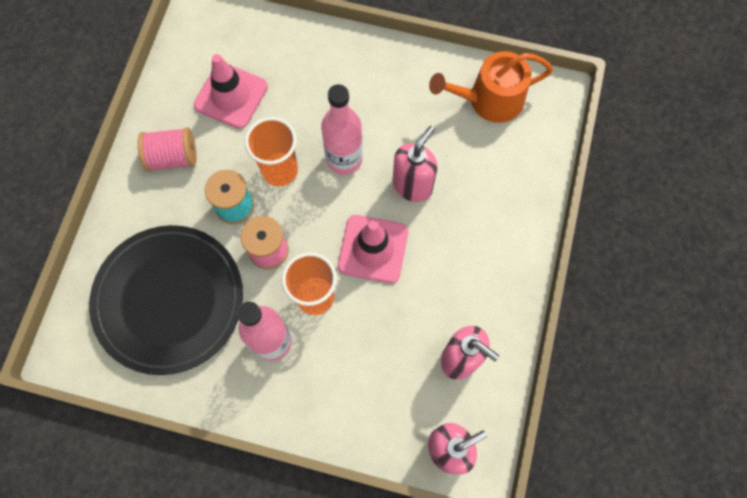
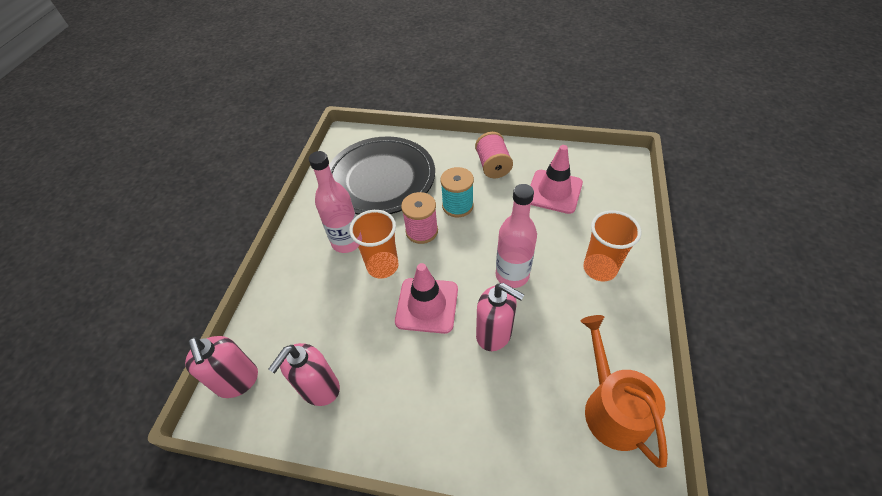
camera: 90 degrees right, 20 degrees down
orange cup [245,117,298,186] -> orange cup moved to [583,210,642,281]

